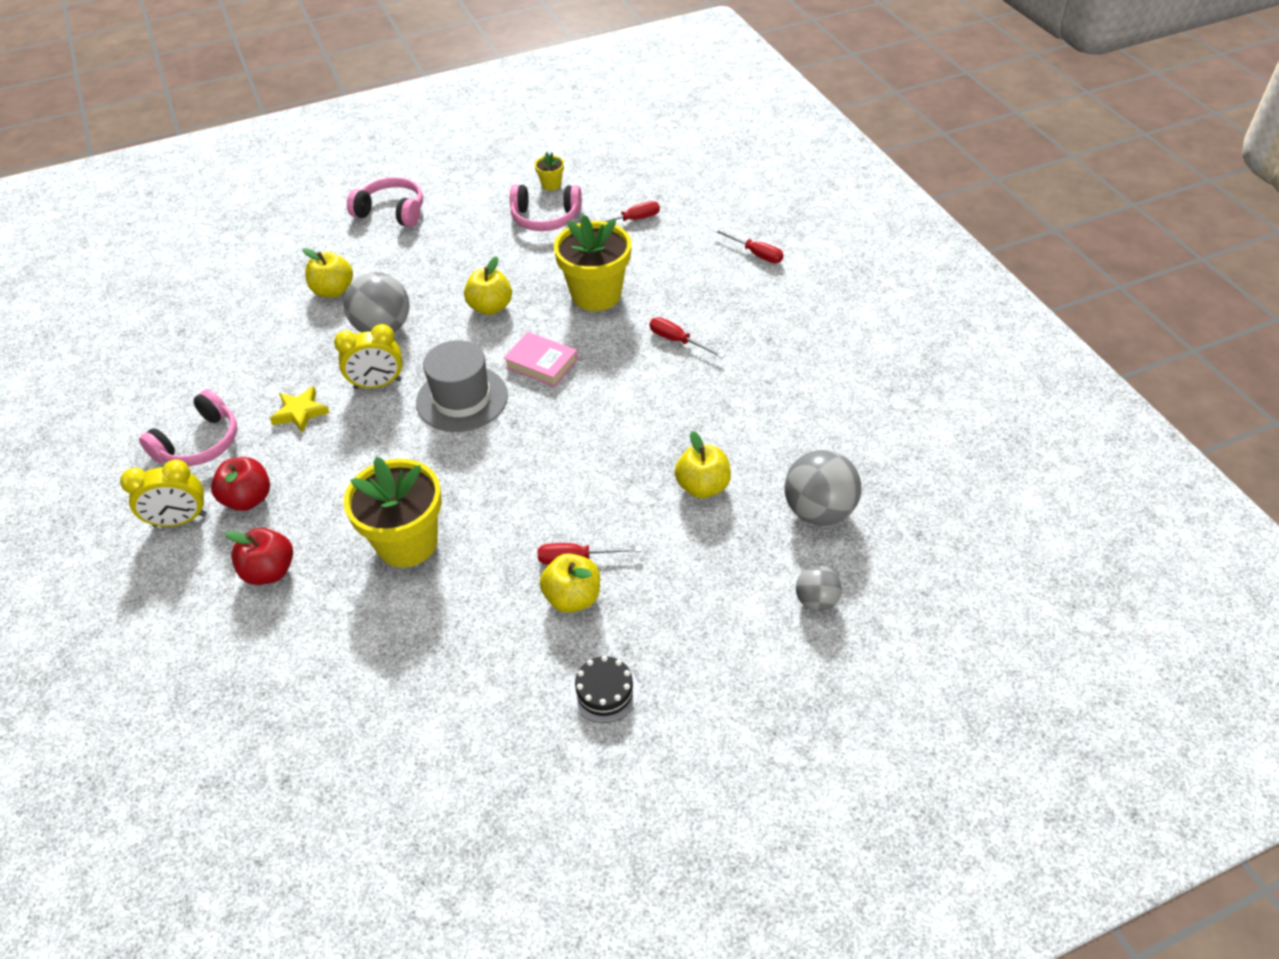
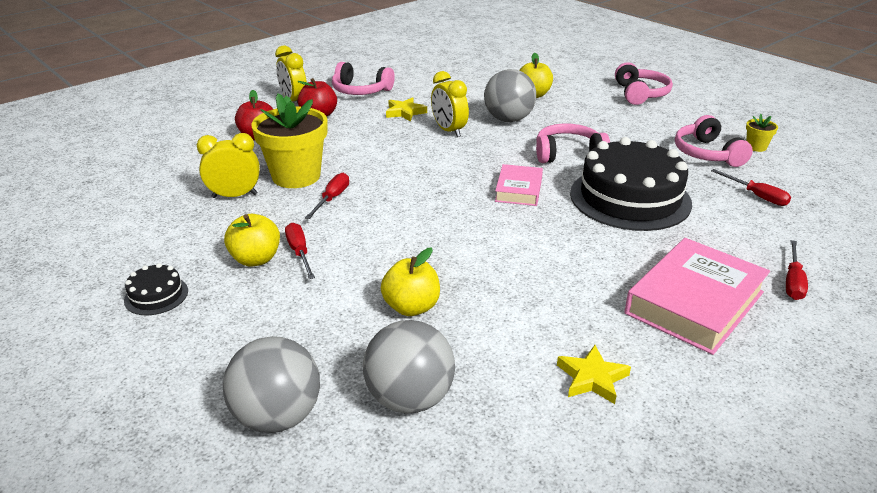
camera: 70 degrees right, 15 degrees down
grey hat [416,340,508,432] -> none
yellow apple [464,256,512,315] -> pink headphones [536,124,610,163]
yellow flower pot [554,215,631,311] -> black cake [570,137,692,231]
red screwdriver [650,317,725,358] -> red screwdriver moved to [305,173,349,219]
grey ball [796,566,842,611] -> grey ball [223,336,320,433], size x1.77
none -> yellow clock [197,133,260,198]
none -> yellow star [557,345,631,404]
none -> pink book [624,238,770,355]

